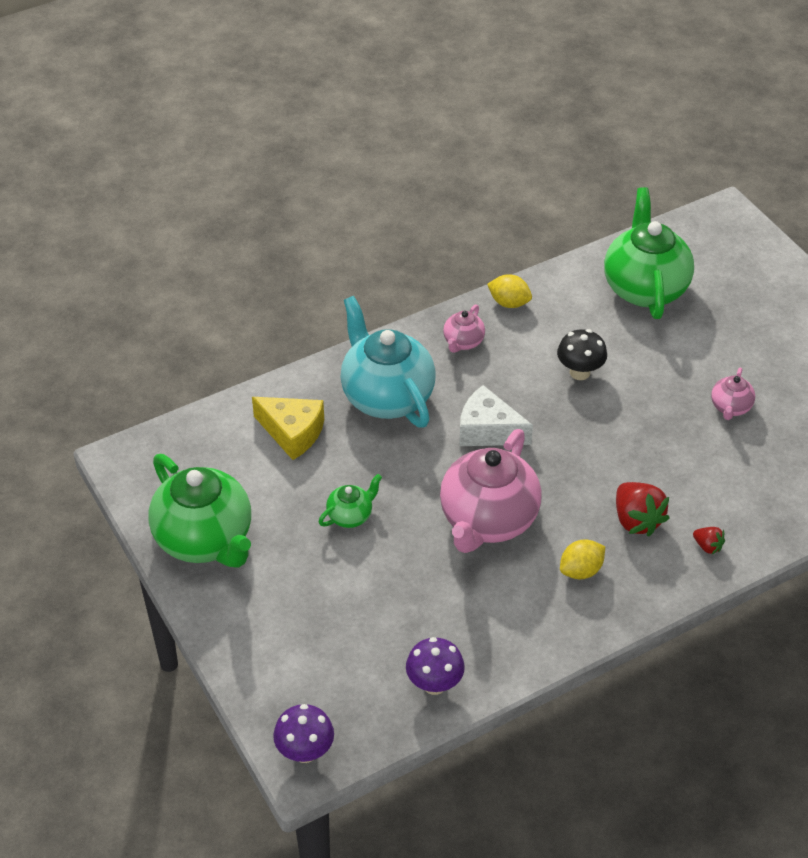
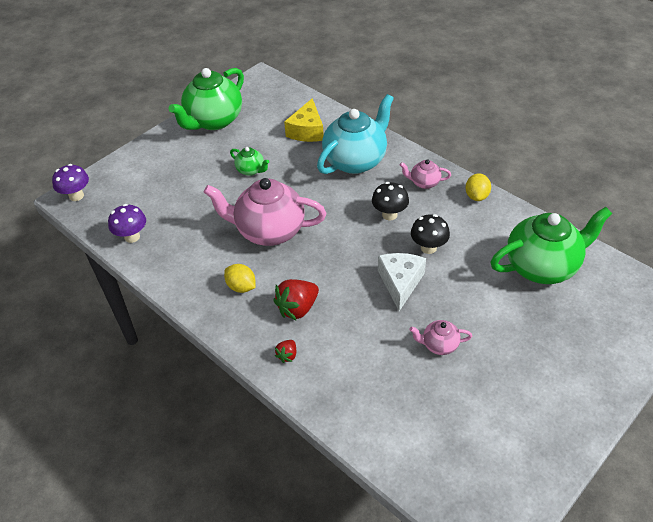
camera: 75 degrees right, 0 degrees up
white cheese [459,385,533,446] -> white cheese moved to [378,253,426,311]
none -> black mushroom [372,182,409,221]

